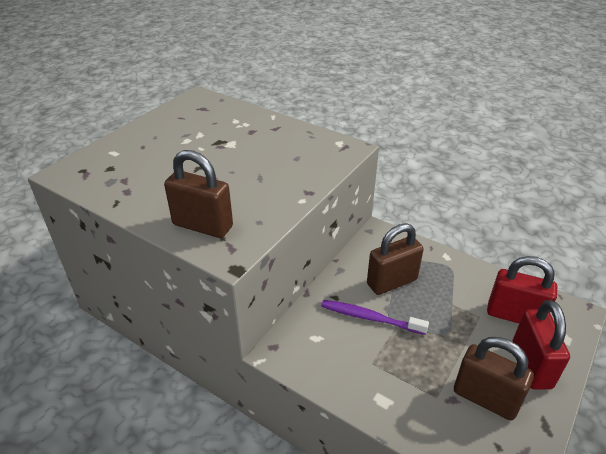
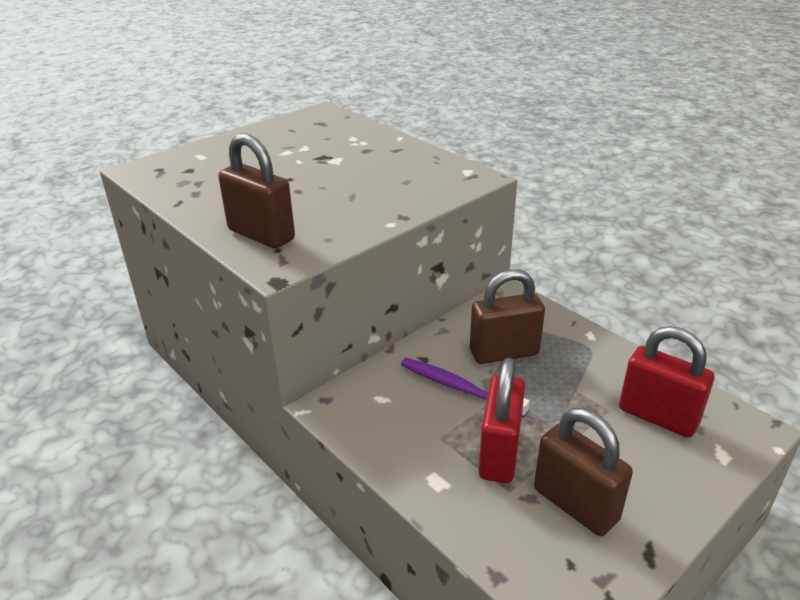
camera: 15 degrees right, 5 degrees down
red padlock [512,300,570,390] -> red padlock moved to [478,358,525,483]

